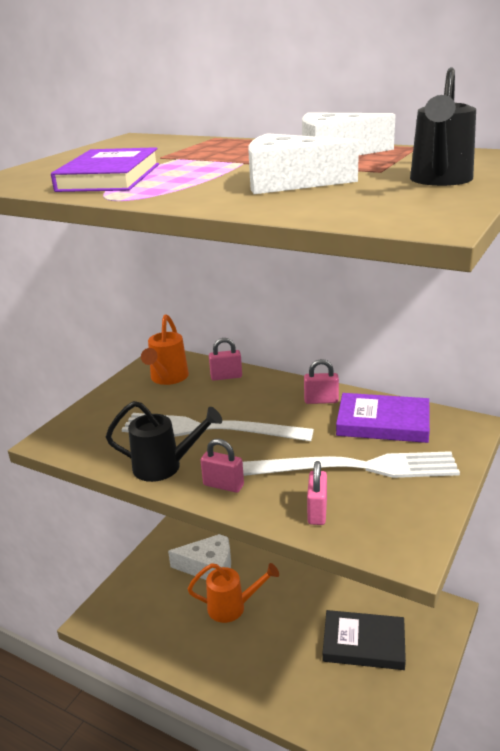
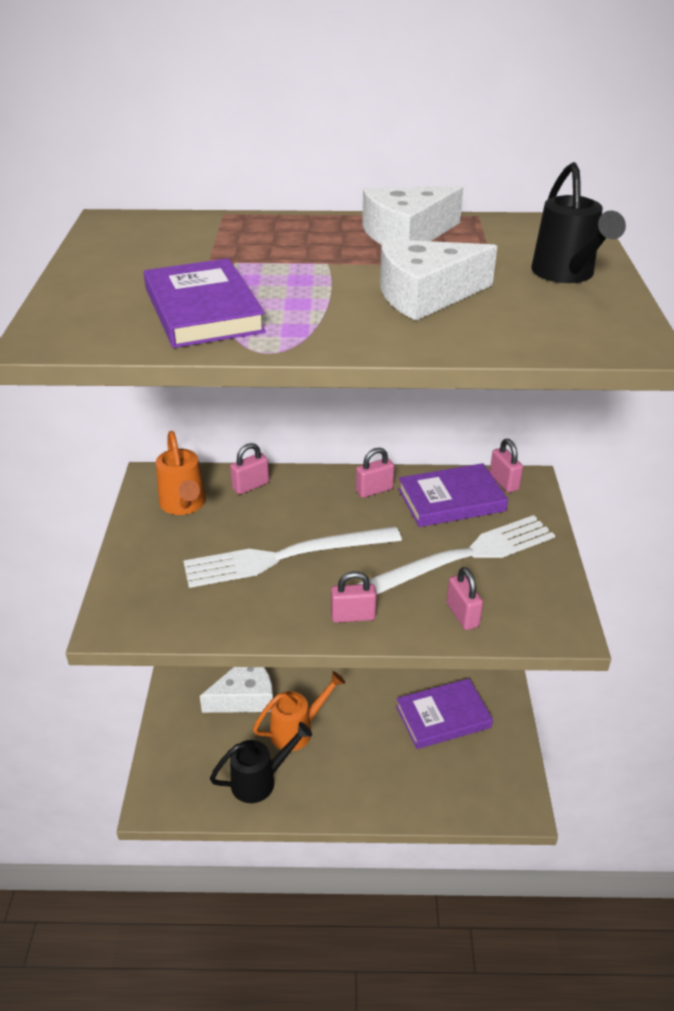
camera: 30 degrees left, 10 degrees up
black watering can [106,401,222,482] -> black watering can moved to [210,722,312,803]
black book [323,610,406,670] -> purple book [396,679,493,749]
none -> pink padlock [490,439,523,493]

